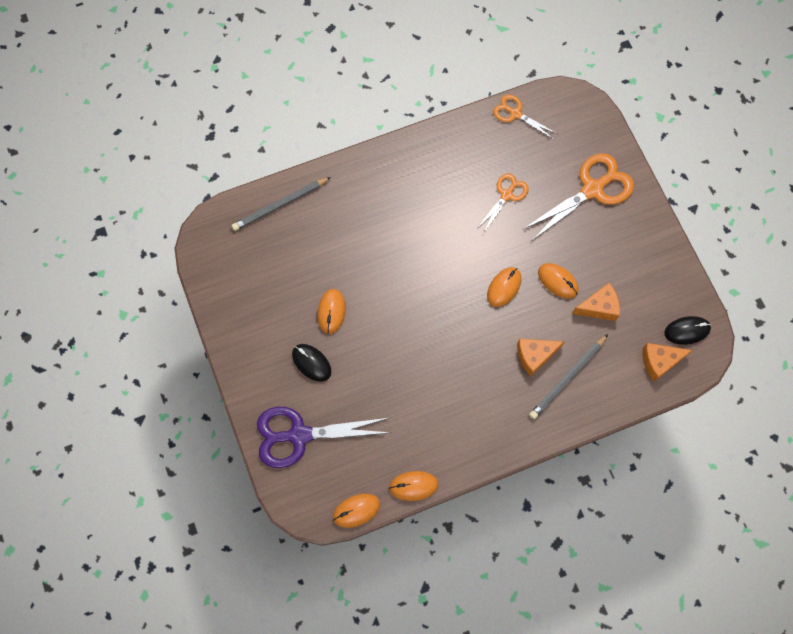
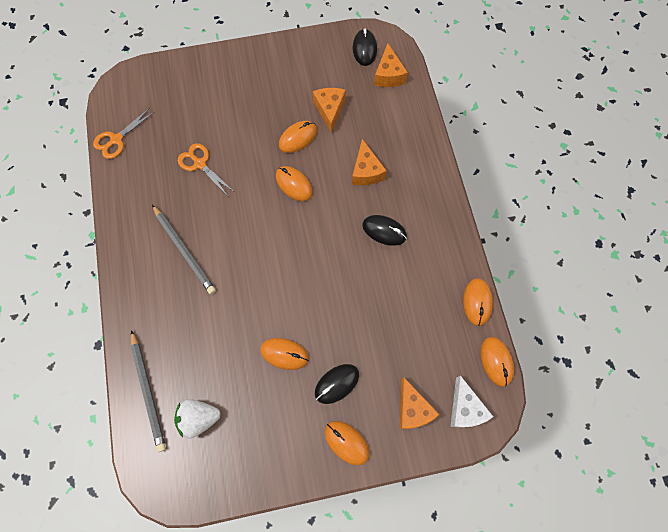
camera: 80 degrees left, 0 degrees up
purple scissors [257,407,391,468] -> orange cheese [400,377,440,429]
orange scissors [524,153,634,240] -> none
grey pencil [529,334,608,419] -> grey pencil moved to [152,205,216,294]
none -> white strawberry [174,399,221,439]
none -> orange mouse [325,421,369,465]
none -> black mouse [362,215,407,246]
none -> white cheese [450,376,493,428]

